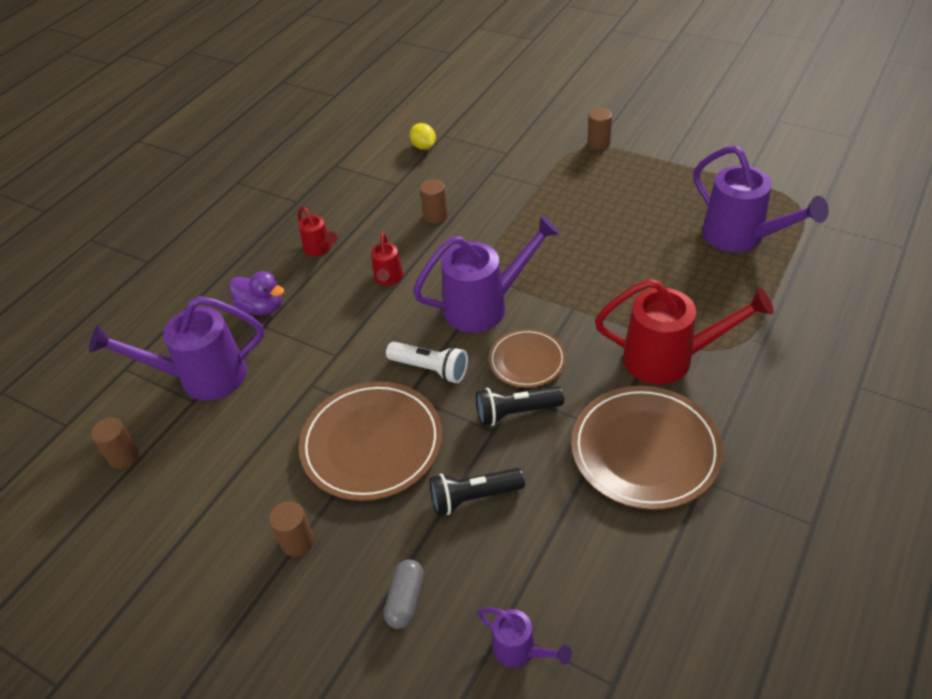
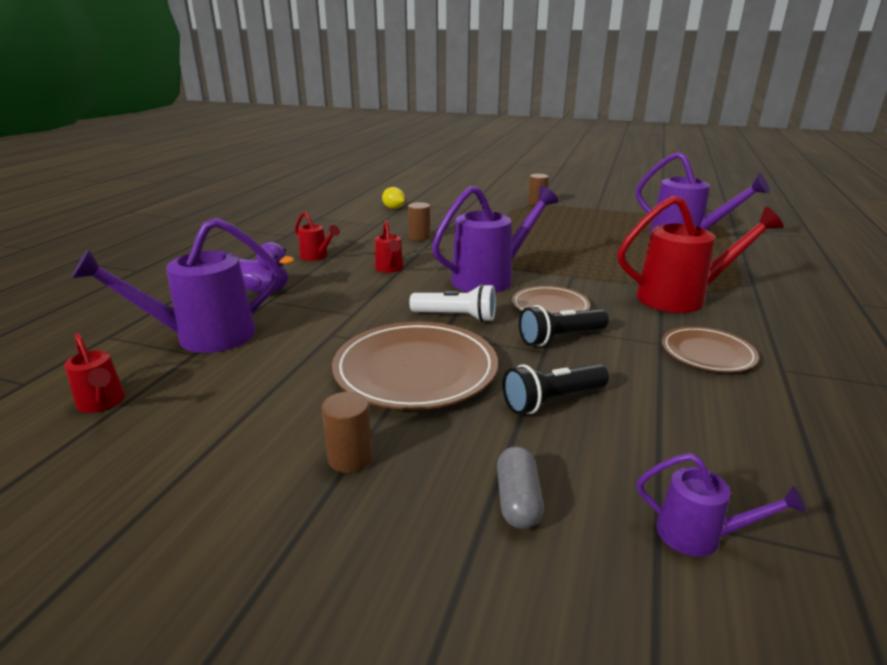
camera: 15 degrees left, 20 degrees down
brown cylinder [91,417,139,469] -> red watering can [64,333,125,413]
brown plate [571,386,723,510] -> brown plate [662,326,759,372], size x0.58

